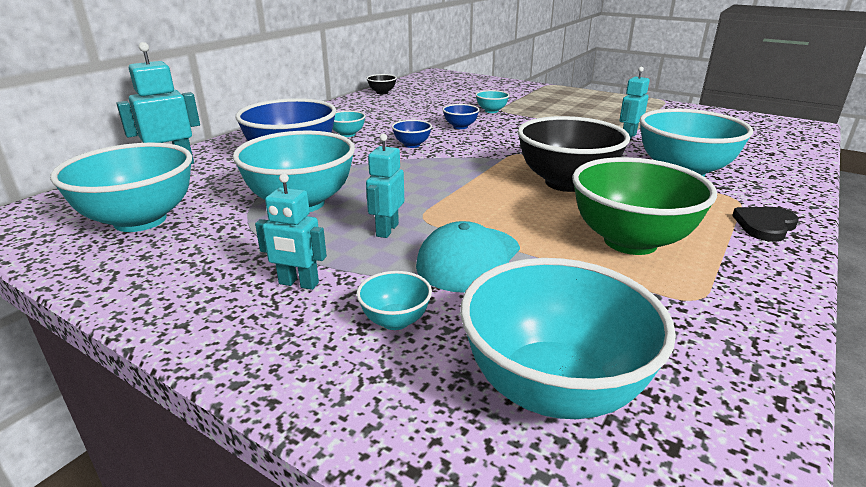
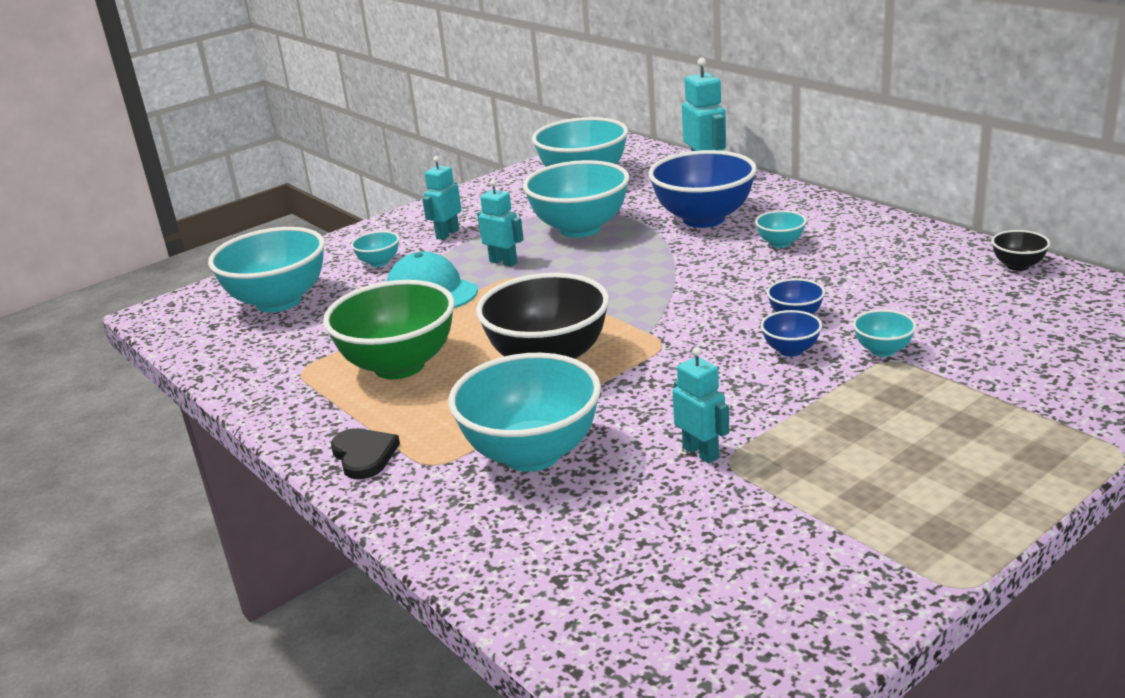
camera: 110 degrees right, 0 degrees up
blue bowl [392,120,432,148] -> blue bowl moved to [761,310,822,357]

